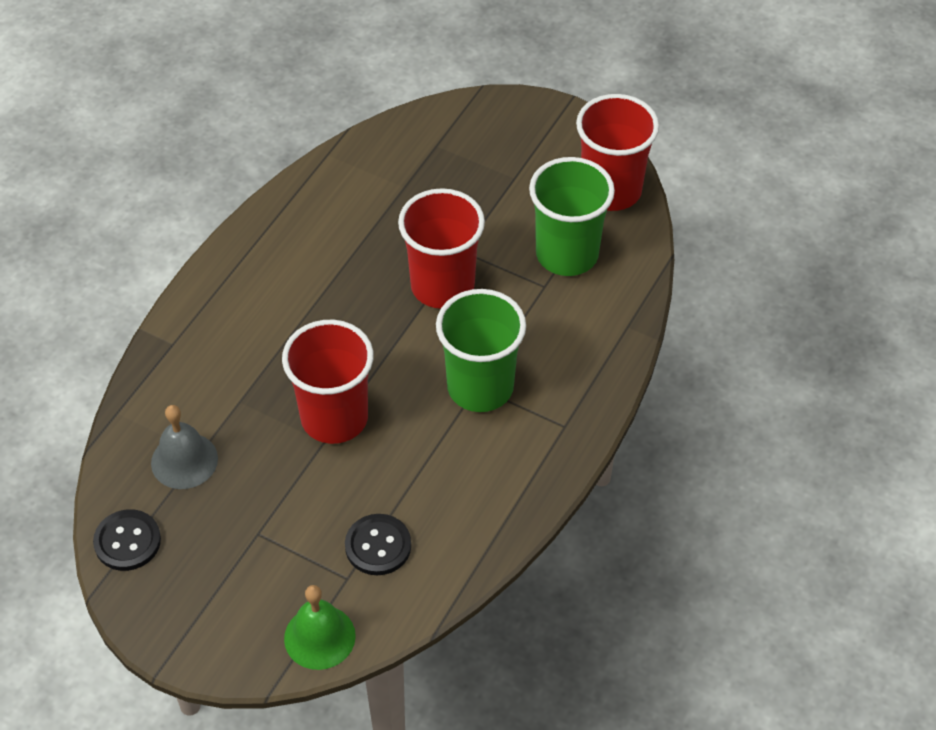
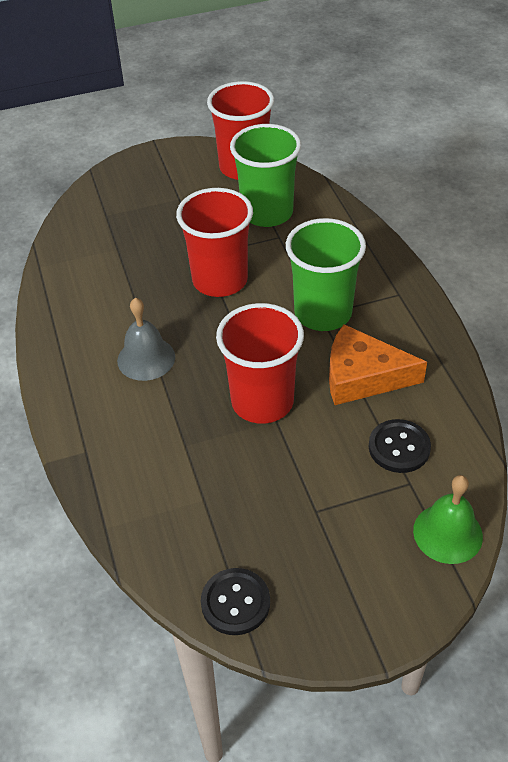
camera: 45 degrees left, 5 degrees down
grey bell [151,405,218,489] -> grey bell moved to [117,298,175,381]
none -> orange cheese [329,324,427,405]

